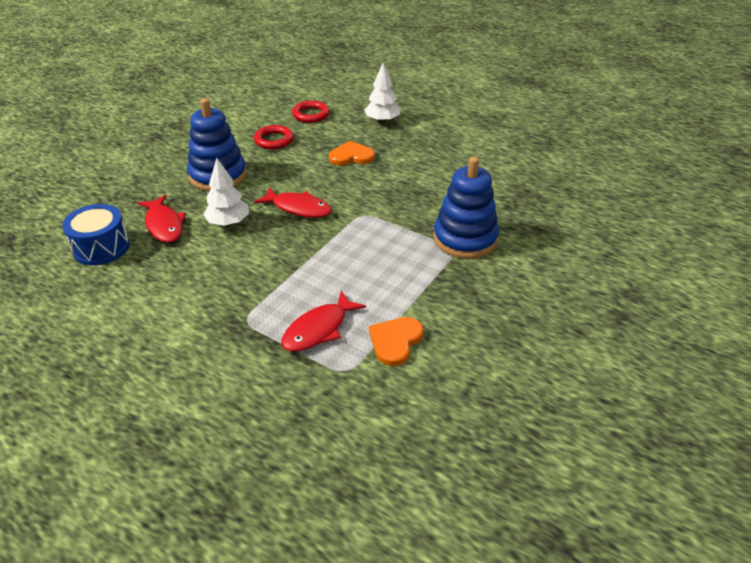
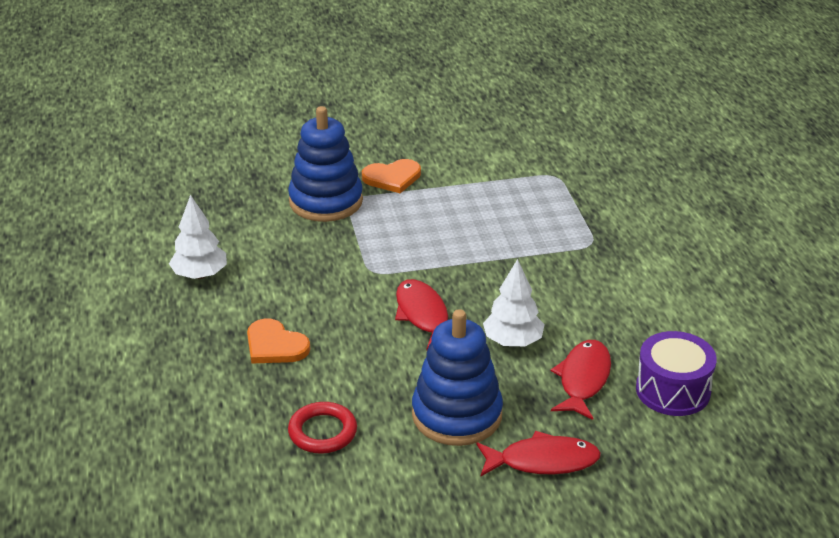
camera: 135 degrees left, 5 degrees down
blue drum [62,204,130,265] -> purple drum [636,331,717,416]
red fish [281,291,366,352] -> red fish moved to [477,431,601,476]
red ring [292,101,330,123] -> none
white tree [364,63,401,123] -> white tree moved to [169,195,227,279]
orange heart [369,317,424,366] -> orange heart moved to [362,159,421,193]

